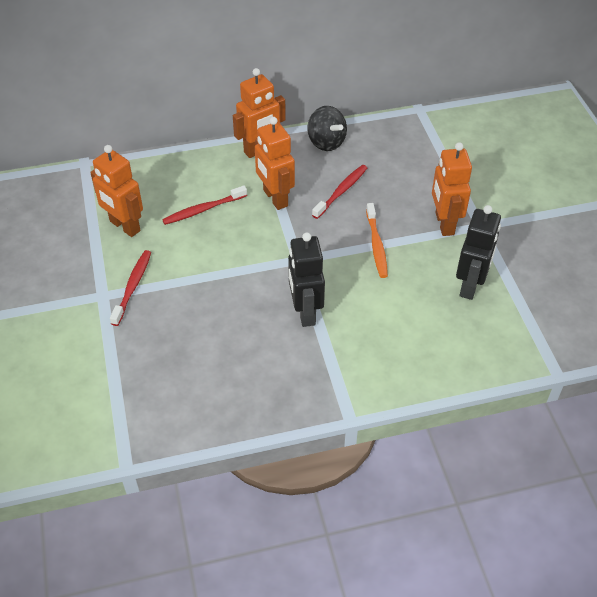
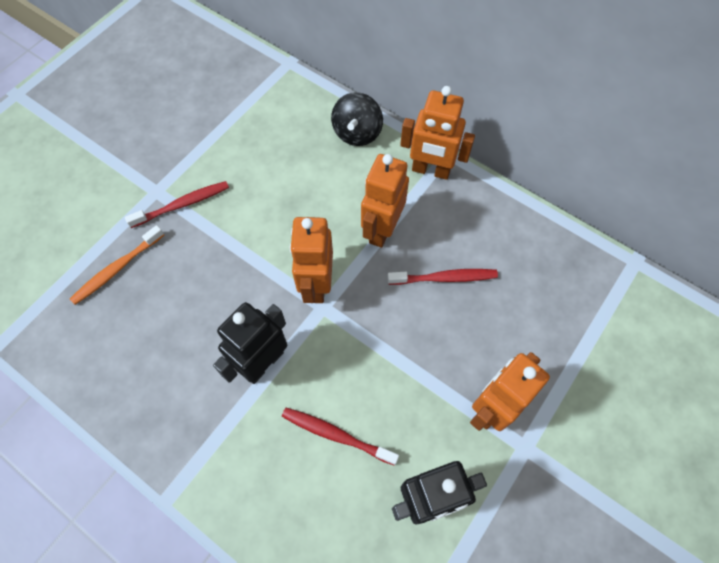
camera: 50 degrees right, 15 degrees up
orange robot [90,145,143,237] -> orange robot moved to [290,217,333,303]
red toothbrush [162,185,247,225] -> red toothbrush moved to [282,408,399,466]
black spinning top [307,106,347,151] -> black spinning top moved to [331,92,383,146]
orange toothbrush [366,203,388,278] -> orange toothbrush moved to [70,225,164,305]

